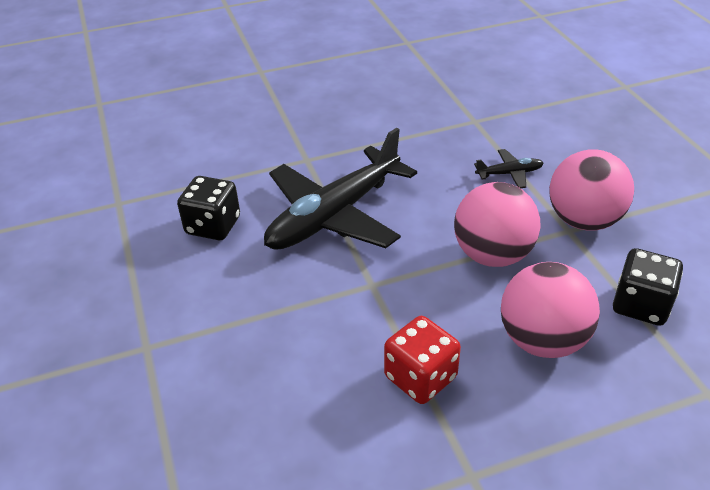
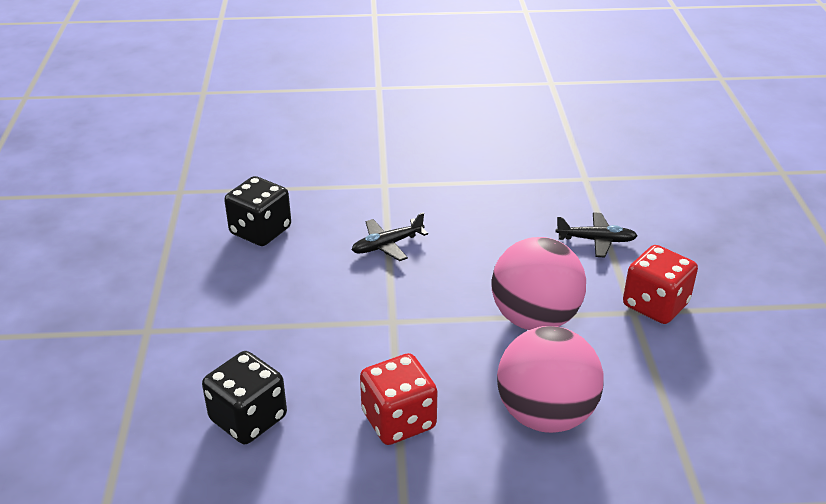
camera: 15 degrees right, 5 degrees down
black plane [264,128,417,250] -> black plane [352,213,428,261], size x0.41
pink ball [549,149,634,231] -> red dice [623,245,698,324]
black dice [613,248,683,326] -> black dice moved to [202,351,287,444]

